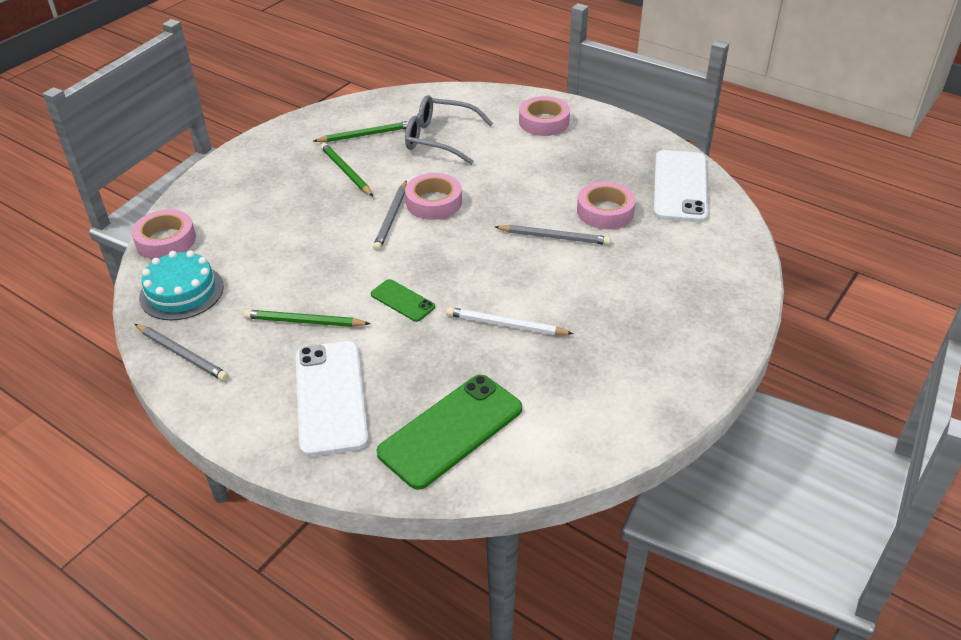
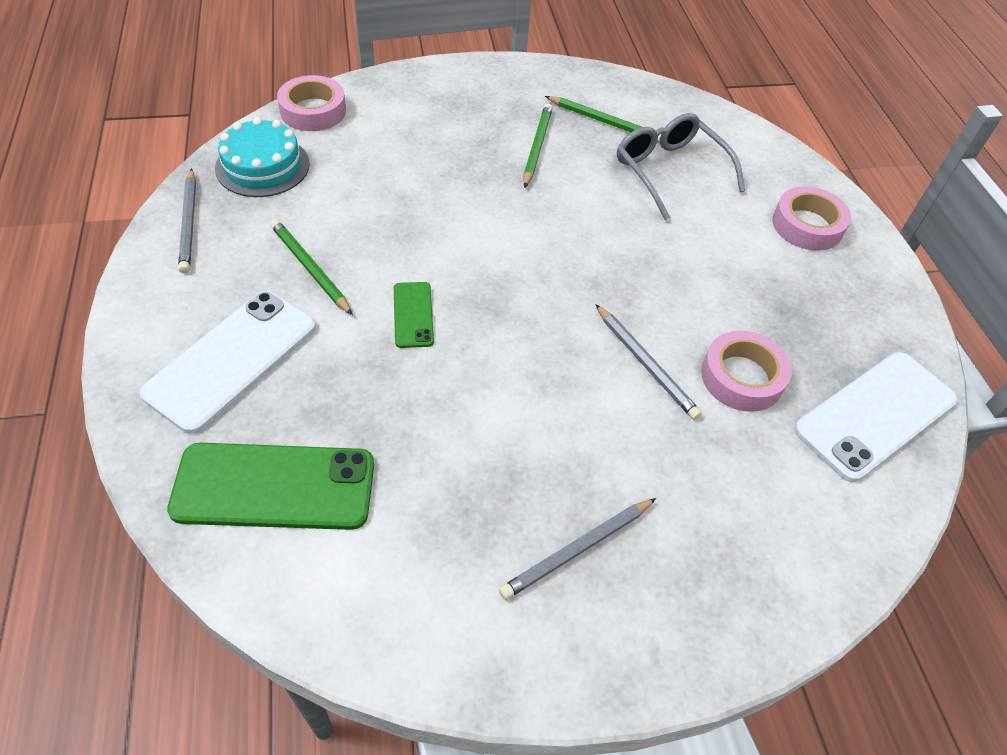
camera: 40 degrees right, 10 degrees up
grey pencil [373,180,407,251] -> grey pencil moved to [499,498,656,600]
pink tape [405,173,462,220] -> none
white pencil [446,307,574,335] -> none

